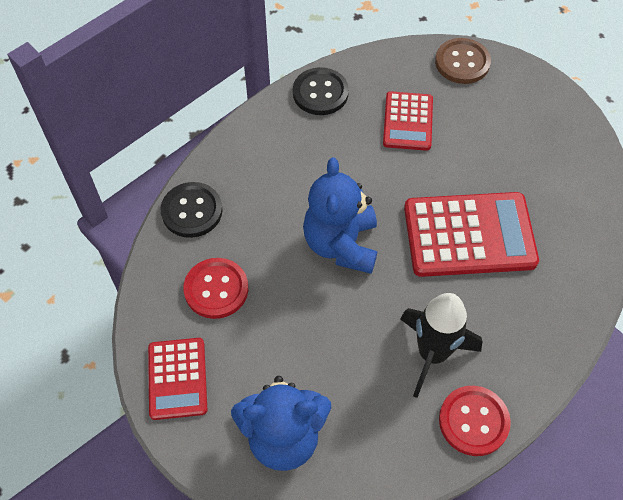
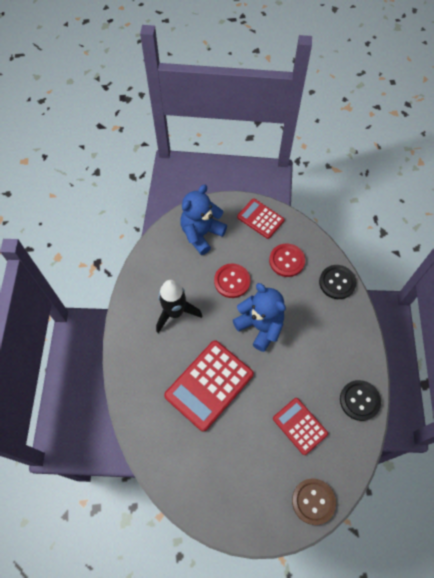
camera: 135 degrees right, 5 degrees up
red button [439,386,511,456] -> red button moved to [214,263,251,298]

